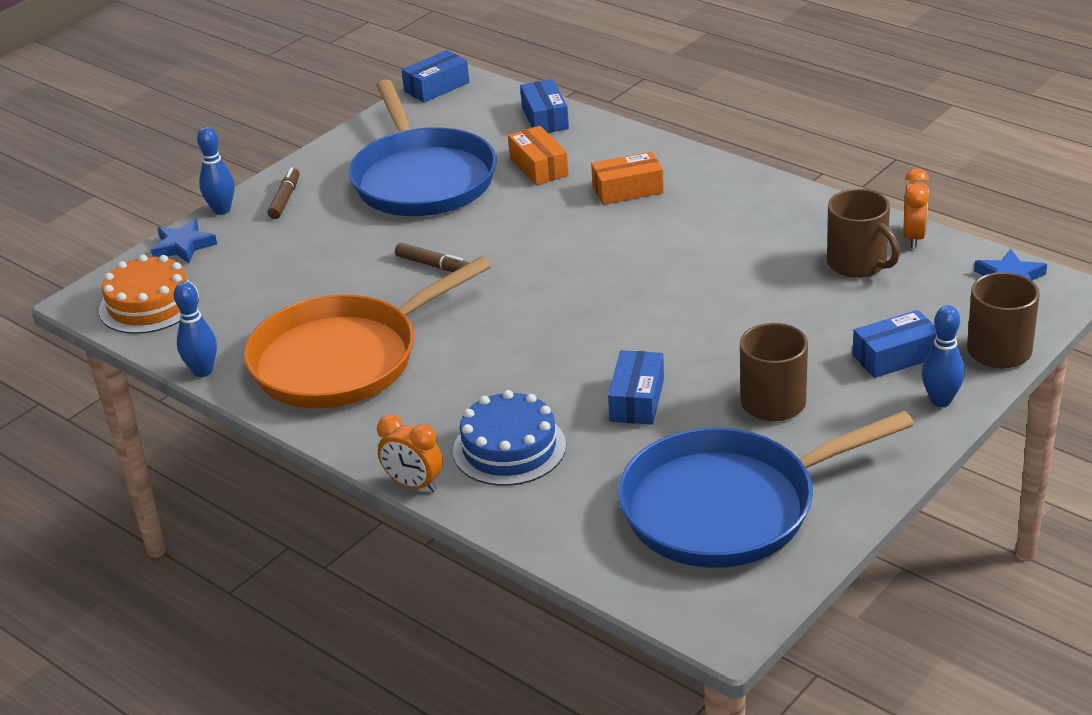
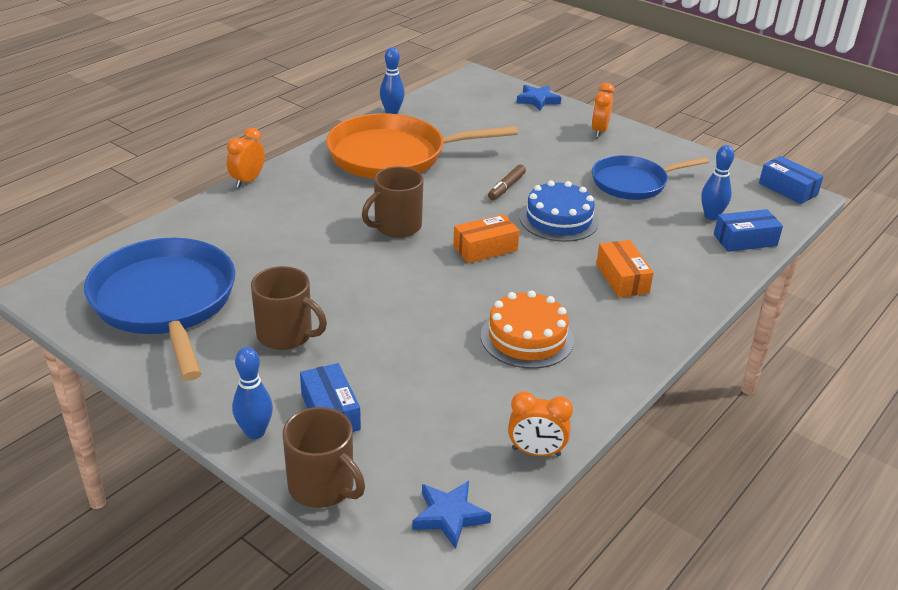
camera: 85 degrees right, 0 degrees up
orange cake [99,254,199,334] -> orange cake moved to [481,290,574,369]
blue bowling pin [197,127,234,215] -> blue bowling pin moved to [701,145,734,220]
orange pan [244,256,492,408] -> orange pan turned 60 degrees counterclockwise [326,113,518,179]
brown marker [267,168,300,219] -> orange clock [591,83,615,138]
blue pan [349,80,497,216] -> blue pan [592,155,709,200], size x0.63
blue cake [453,390,566,486] -> blue cake moved to [520,180,599,242]
orange box [508,126,569,185] -> orange box moved to [453,214,520,263]
blue box [608,350,664,425] -> none
brown mug [827,189,900,278] -> brown mug moved to [362,166,424,238]

